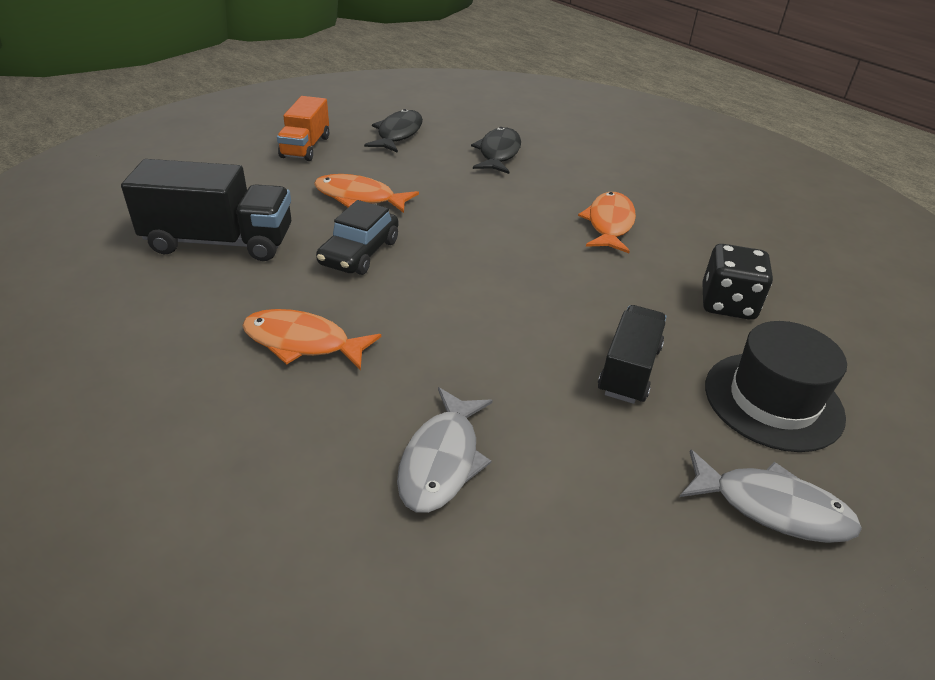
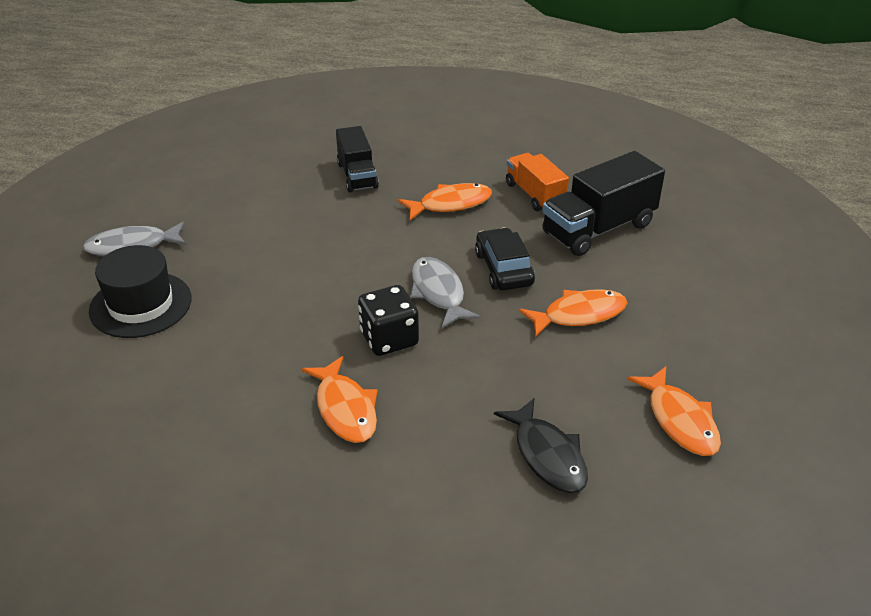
camera: 145 degrees right, 0 degrees up
orange truck [277,96,329,161] -> orange truck moved to [506,153,569,211]
black fish [364,109,423,153] -> orange fish [627,366,721,456]
grey fish [397,387,493,513] -> grey fish moved to [410,257,481,328]
black truck [598,305,666,404] -> black truck moved to [336,126,379,192]
black dice [702,244,773,320] -> black dice moved to [358,285,419,356]

